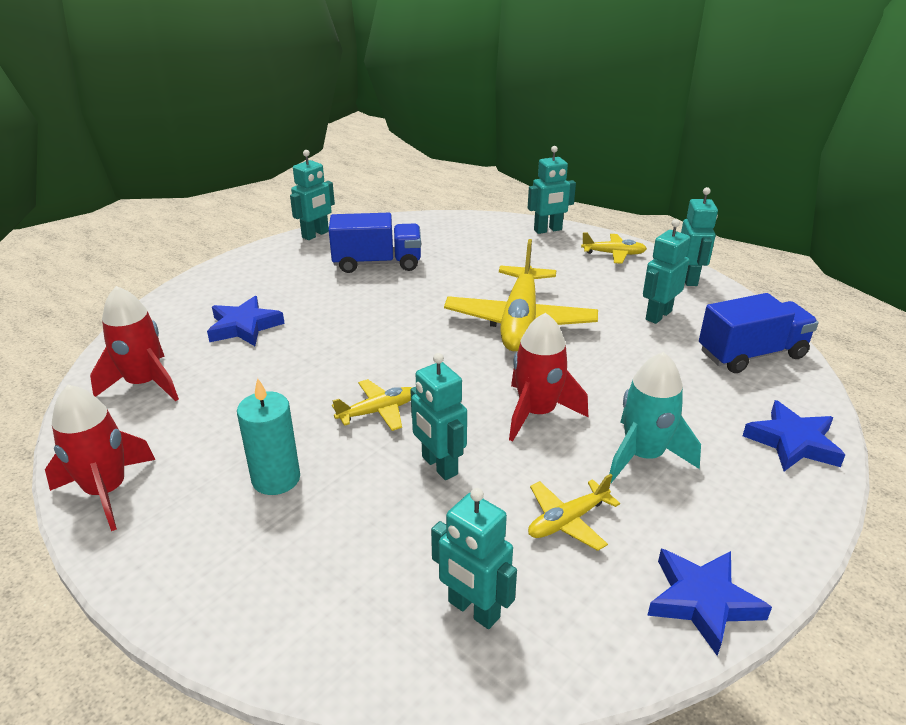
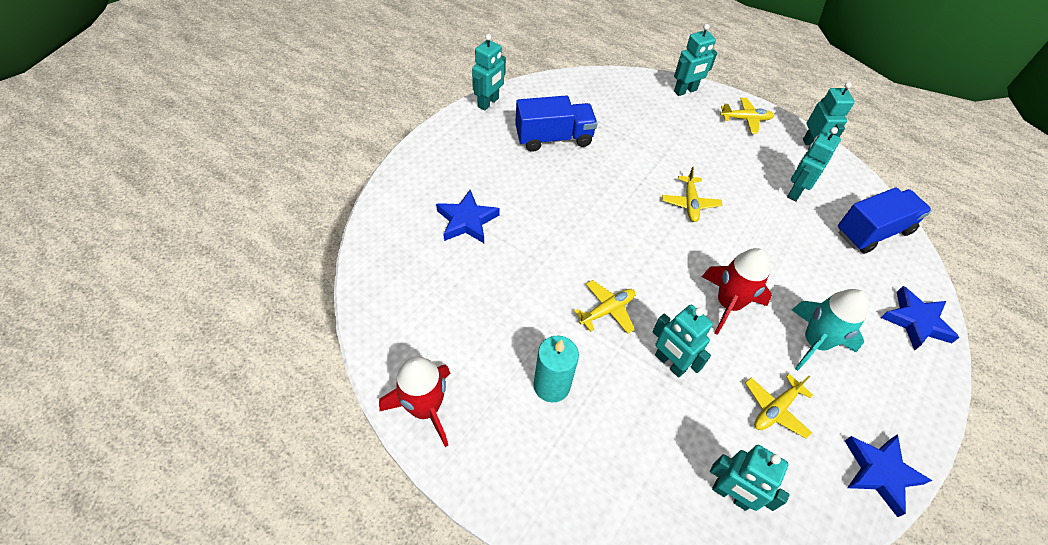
camera: 10 degrees left, 20 degrees up
red rocket [90,286,179,401] -> none
yellow plane [444,239,598,351] -> yellow plane [662,167,722,222], size x0.48

